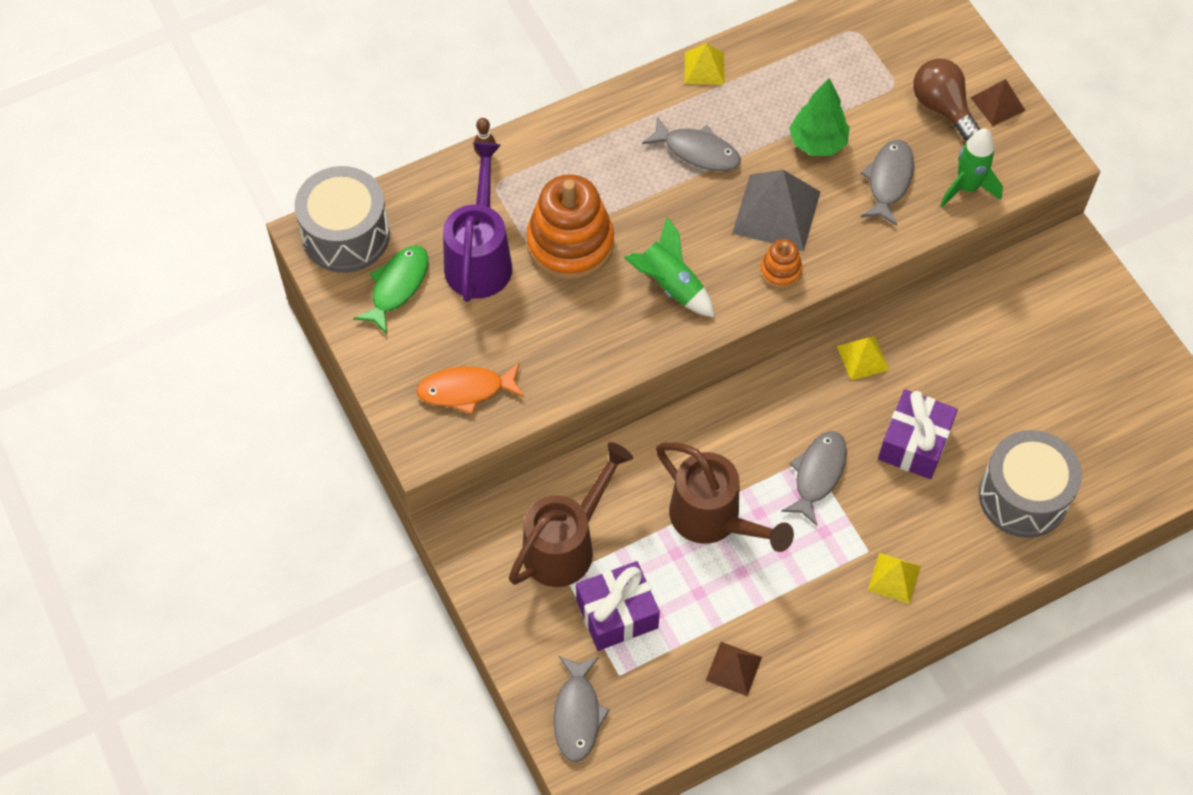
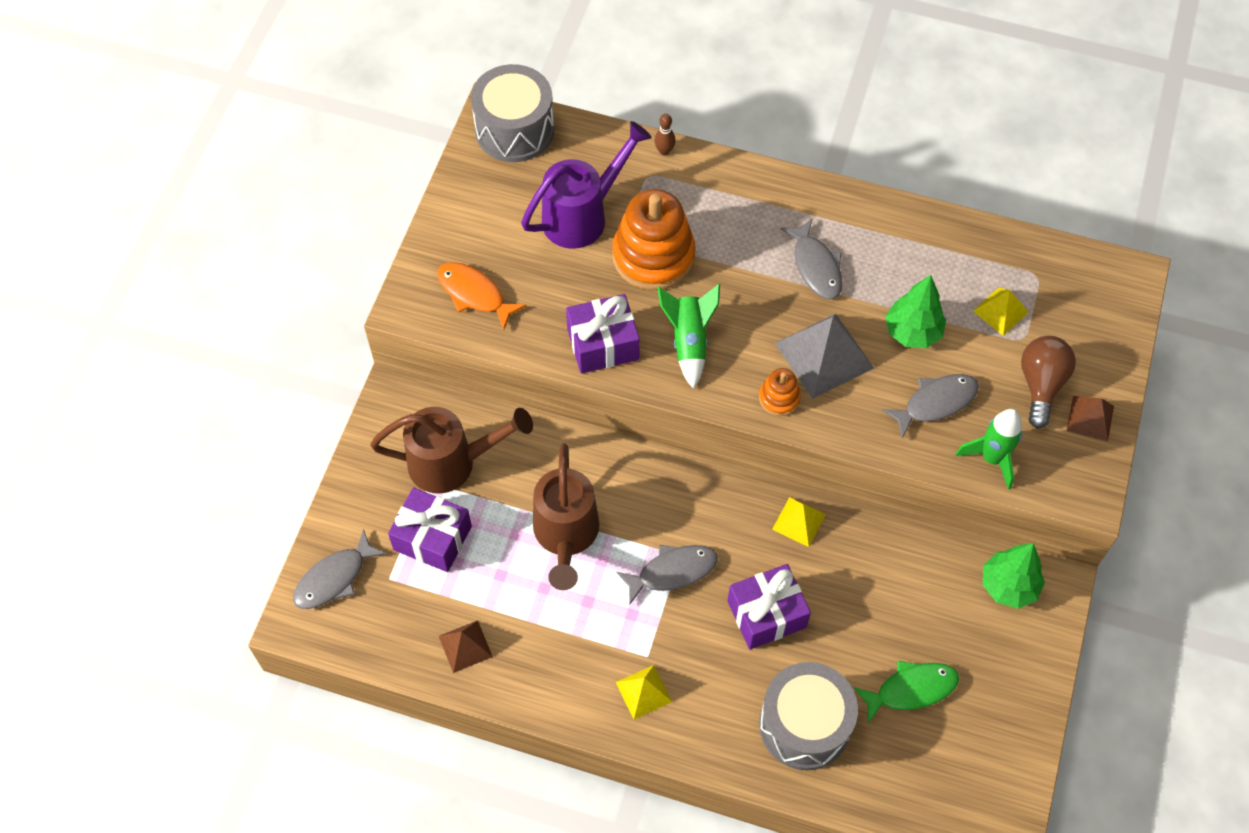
camera: 45 degrees right, 0 degrees up
green fish [354,245,428,334] -> green fish moved to [854,661,959,723]
yellow pyramid [685,43,724,85] -> yellow pyramid moved to [973,288,1029,336]
none -> purple gift [566,294,640,374]
none -> green tree [983,543,1045,609]

